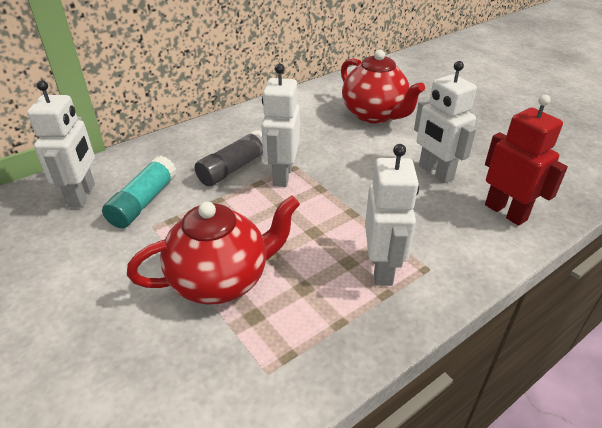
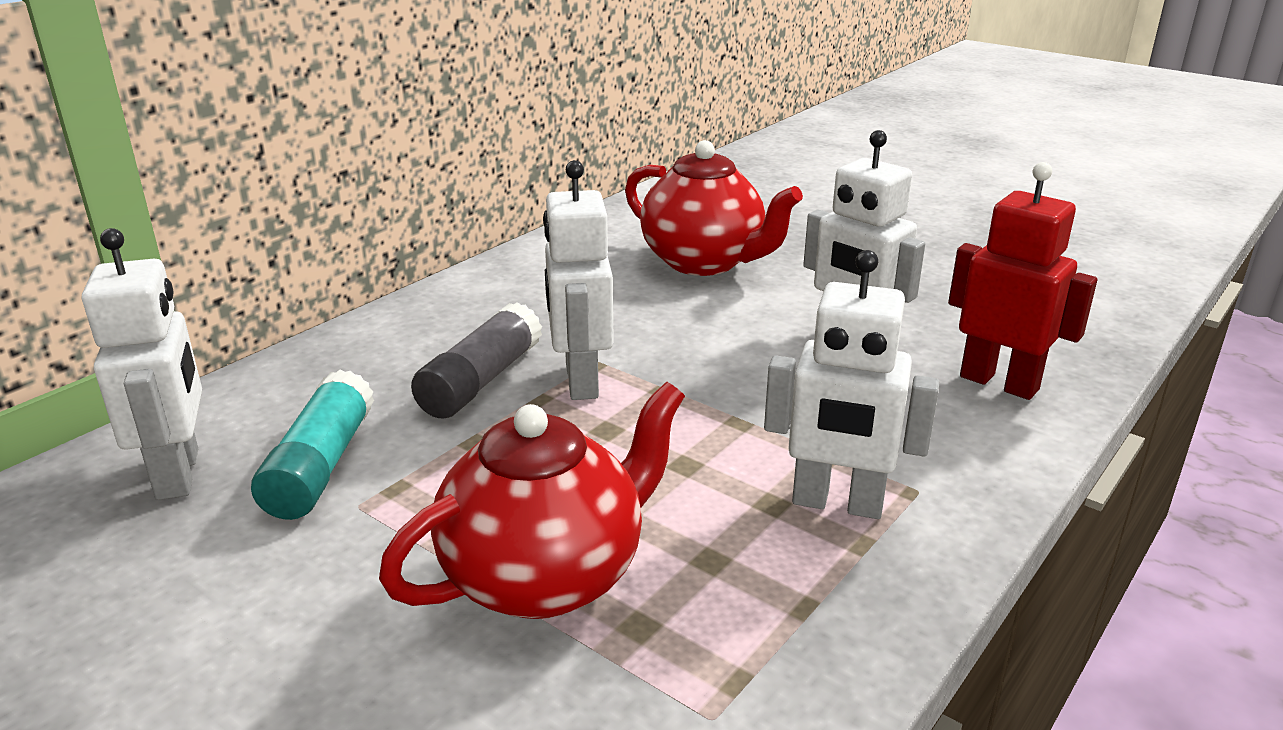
camera: 15 degrees left, 10 degrees down
white robot [365,144,419,286] -> white robot turned 120 degrees clockwise [764,250,939,519]

